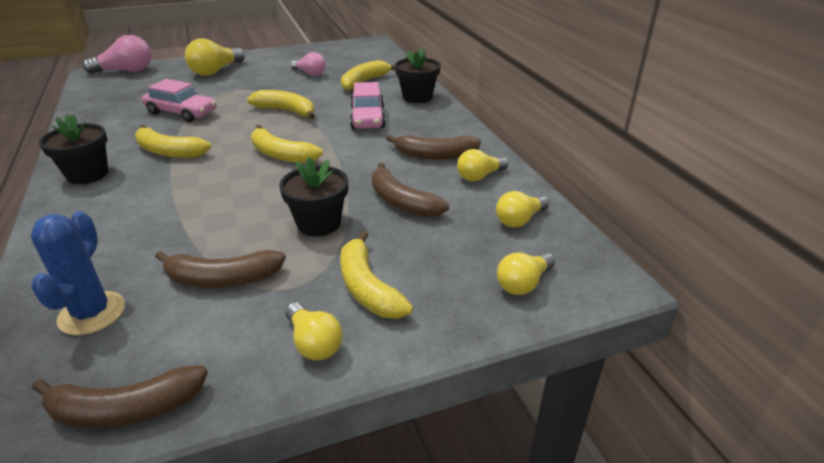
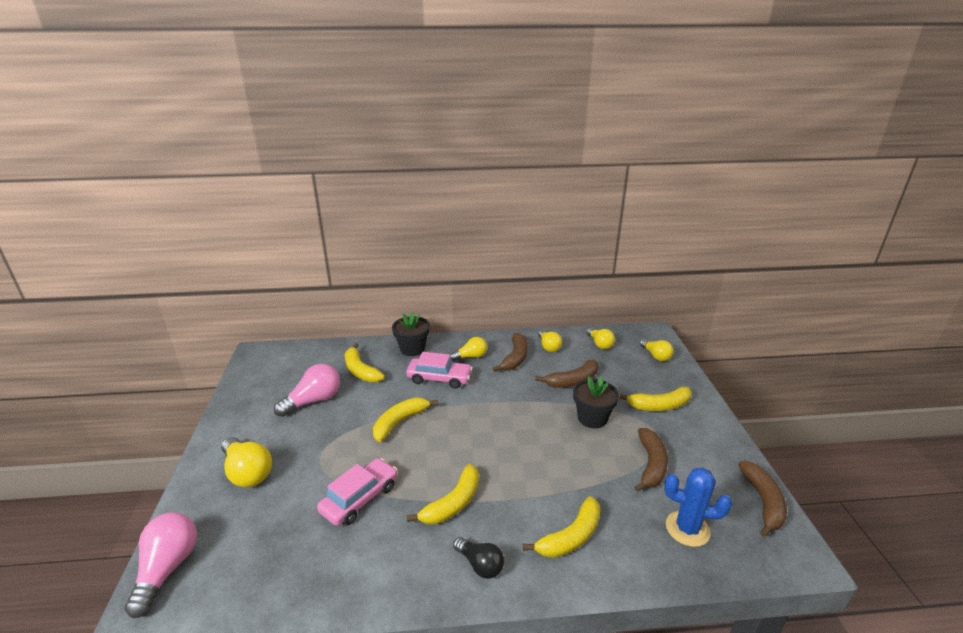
camera: 75 degrees left, 5 degrees down
black flower pot [39,114,108,184] -> black light bulb [453,537,504,579]
yellow banana [251,125,323,163] -> yellow banana moved to [523,496,601,558]
yellow light bulb [285,303,343,361] -> yellow light bulb moved to [450,337,487,361]
pink light bulb [291,52,326,76] -> pink light bulb [274,364,340,417], size x1.58

